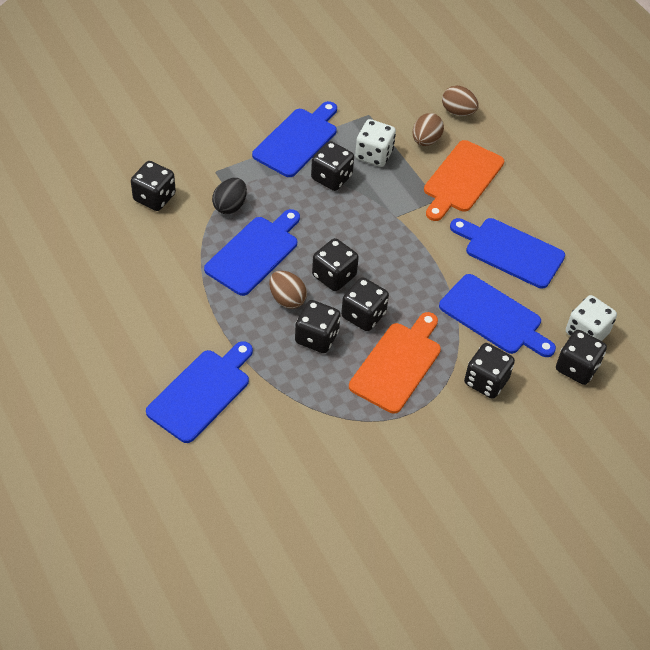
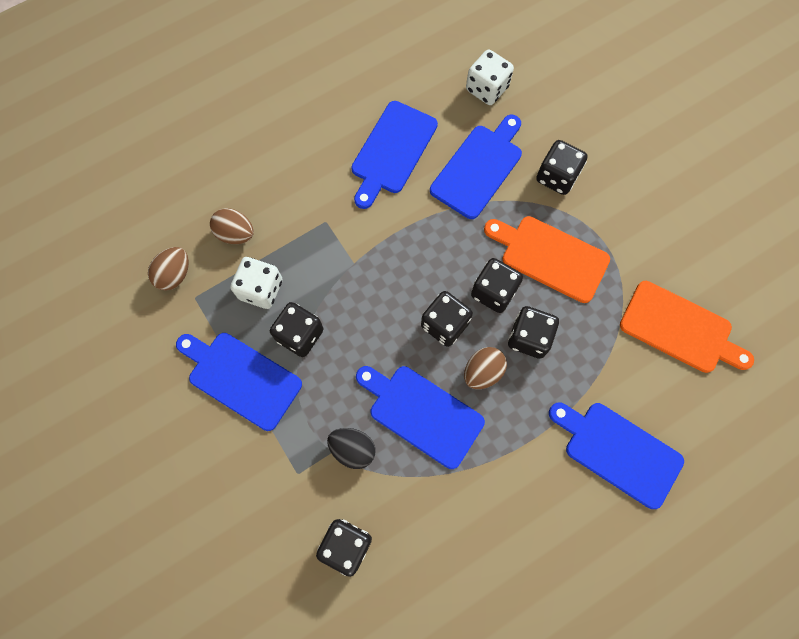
camera: 90 degrees left, 20 degrees up
orange cutting board [424,140,504,221] -> orange cutting board moved to [620,281,754,373]
brown egg [442,85,479,116] -> brown egg moved to [148,247,189,291]
black dice [556,330,607,385] -> none

